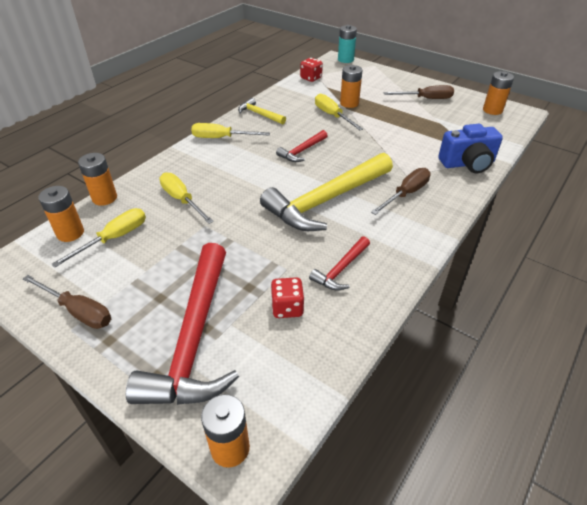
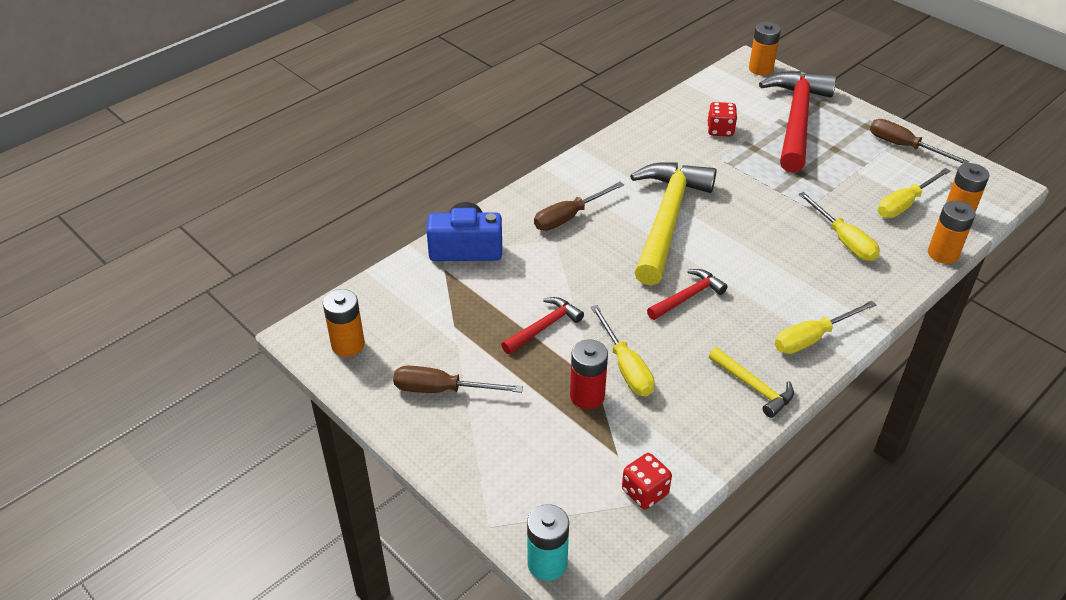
camera: 170 degrees left, 0 degrees up
yellow screwdriver [191,123,270,138] -> yellow screwdriver turned 135 degrees clockwise [775,301,876,354]
yellow hammer [260,153,393,231] -> yellow hammer turned 45 degrees counterclockwise [630,162,717,286]
red hammer [309,236,370,291] -> red hammer moved to [501,297,584,354]
orange battery [340,65,362,108] -> red battery [570,339,608,409]

